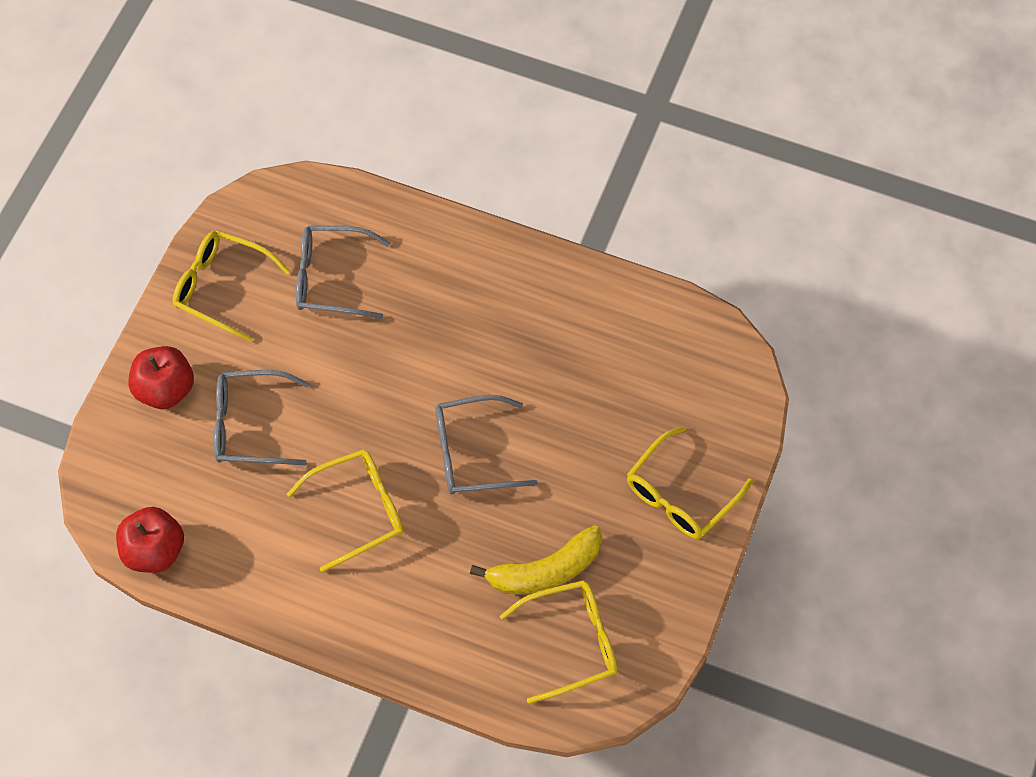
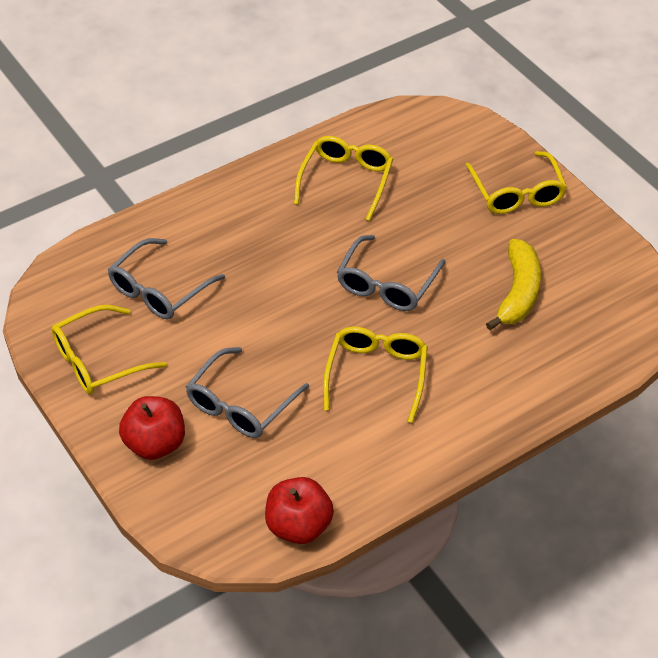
camera: 55 degrees left, 15 degrees down
yellow glasses [500,580,617,704] -> yellow glasses moved to [294,136,393,221]

